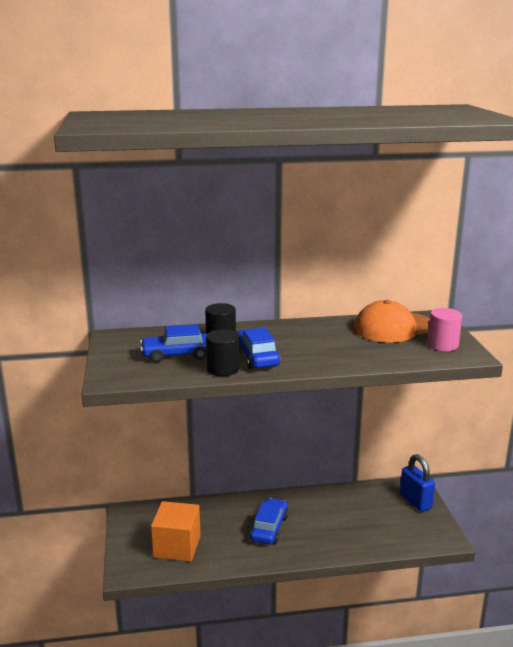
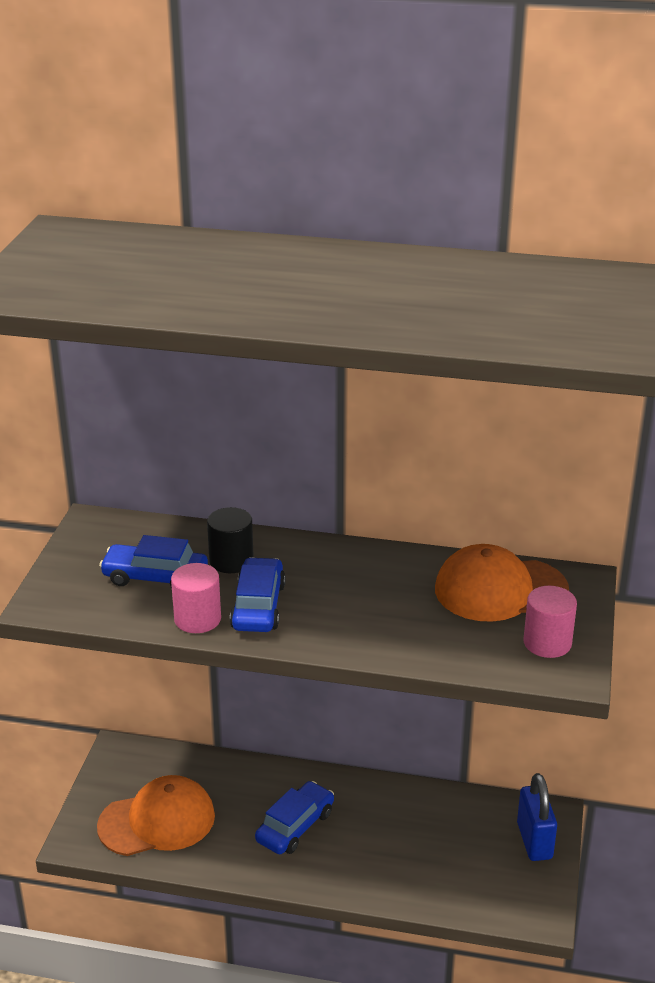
camera: 20 degrees right, 10 degrees up
orange cube [151,501,201,562] -> orange cap [97,775,215,856]
black cylinder [206,329,239,376] -> pink cylinder [171,563,221,633]

